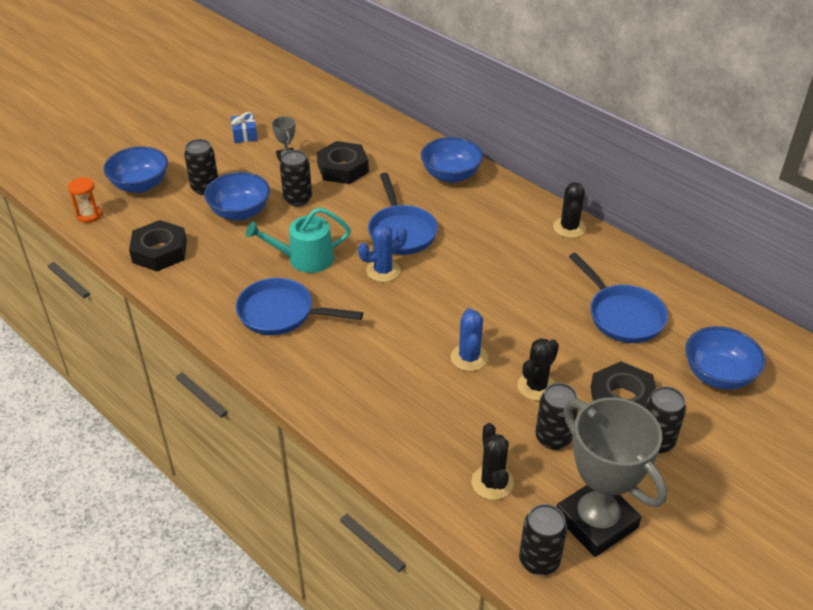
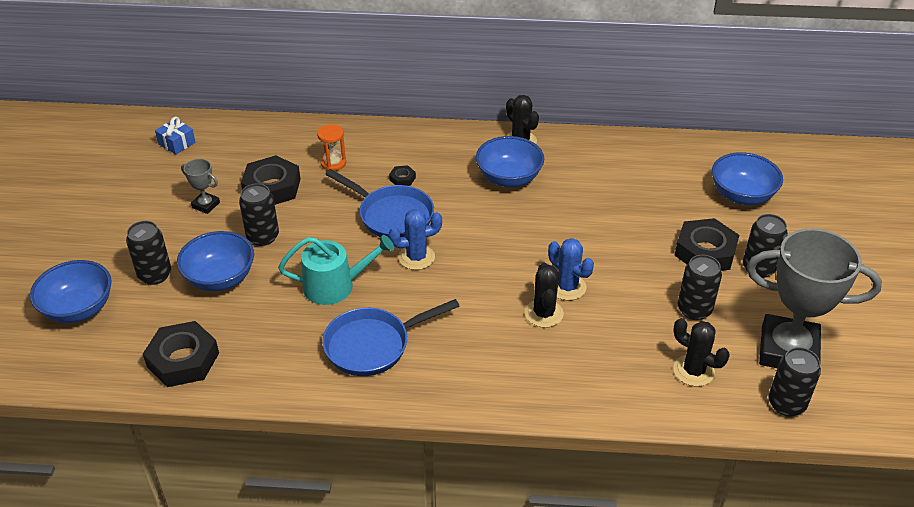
camera: 40 degrees left, 0 degrees up
orange hourglass [68,177,102,223] -> orange hourglass moved to [317,124,346,171]
blue gift [231,112,258,143] -> blue gift moved to [155,117,195,154]
turquoise watering can [246,207,351,273] -> turquoise watering can turned 135 degrees counterclockwise [278,235,394,305]
blue cactus [358,225,407,282] -> blue cactus turned 45 degrees clockwise [389,209,442,270]
blue bowl [421,137,483,183] -> blue bowl moved to [476,136,544,187]
black cactus [518,338,559,401] -> black cactus moved to [525,263,563,328]
blue pan [569,253,668,343] -> none
none -> black nut [389,165,416,186]

